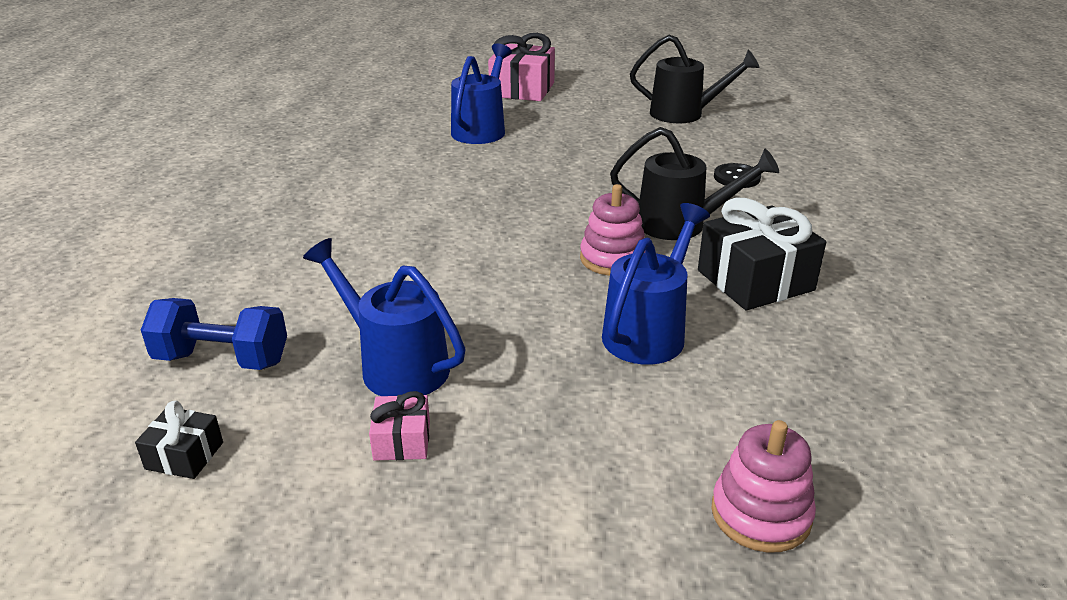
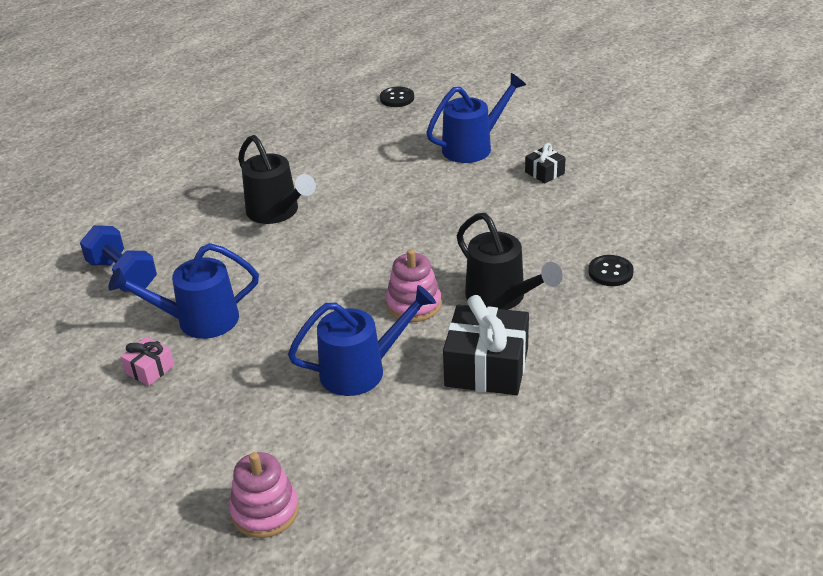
camera: 40 degrees right, 5 degrees up
black gift [135,400,223,479] -> black gift moved to [525,143,566,183]
blue watering can [303,238,466,396] -> blue watering can turned 90 degrees counterclockwise [108,243,259,339]
pink gift [488,33,555,101] -> none
black watering can [630,35,759,123] -> black watering can moved to [238,135,316,224]
none -> black button [380,87,414,107]

